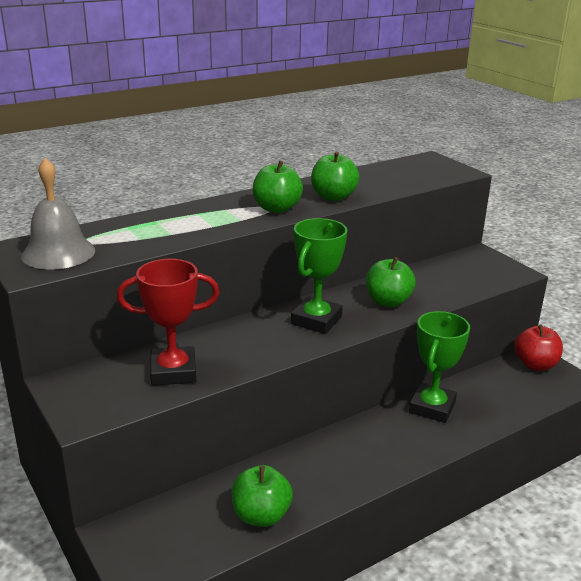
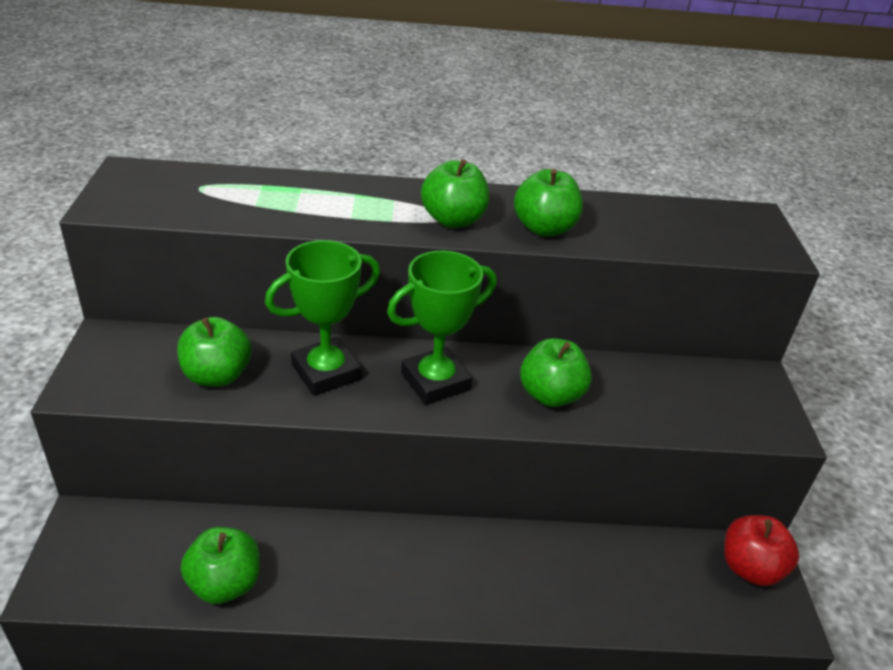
camera: 30 degrees right, 10 degrees up
grey bell [21,158,95,270] -> none
red trophy [117,259,220,386] -> green apple [177,317,252,387]
green trophy [409,311,470,423] -> green trophy moved to [265,240,380,396]

